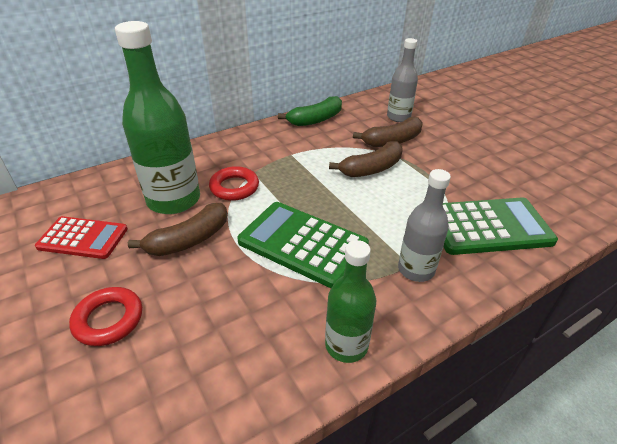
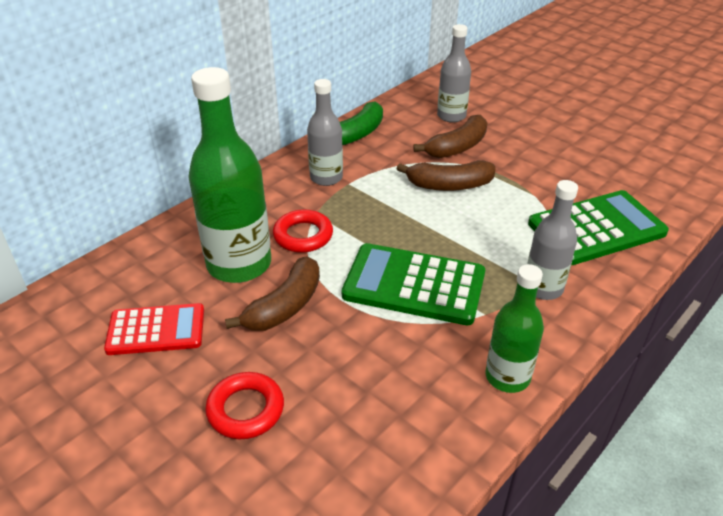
camera: 15 degrees left, 0 degrees up
brown banana [329,141,403,177] -> brown banana turned 45 degrees clockwise [397,160,495,191]
none -> grey bottle [307,79,343,186]

